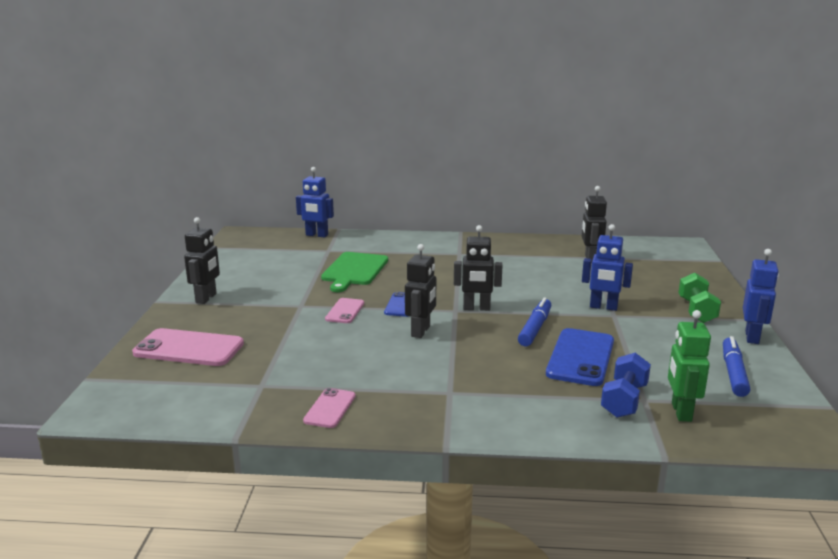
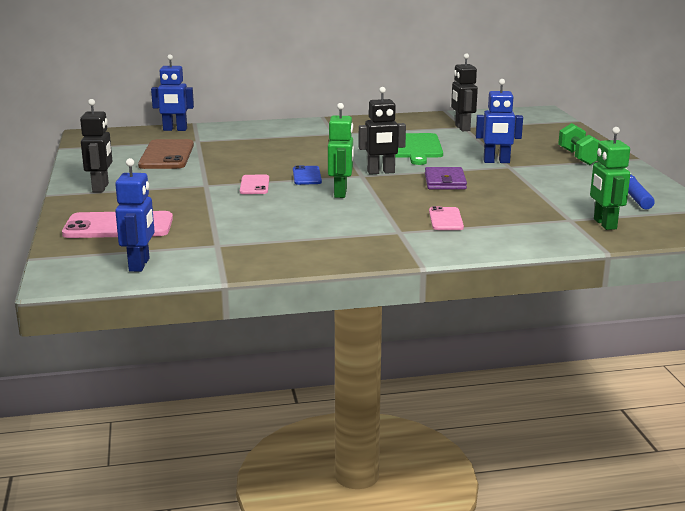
camera: 15 degrees left, 0 degrees up
pink phone [303,388,356,428] -> pink phone moved to [429,206,464,230]
green cutting board [321,252,388,292] -> green cutting board moved to [395,133,443,165]
black robot [405,244,436,338] -> green robot [328,103,354,198]
blue marker [518,297,551,346] -> purple wallet [425,167,467,190]
blue phone [546,328,614,386] -> none
blue dumbbell [601,353,651,418] -> none
blue robot [743,249,779,344] -> blue robot moved to [115,158,155,272]
none -> brown phone [138,139,194,169]

